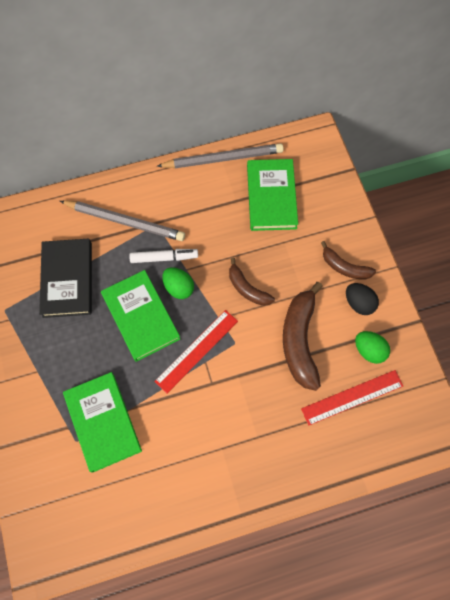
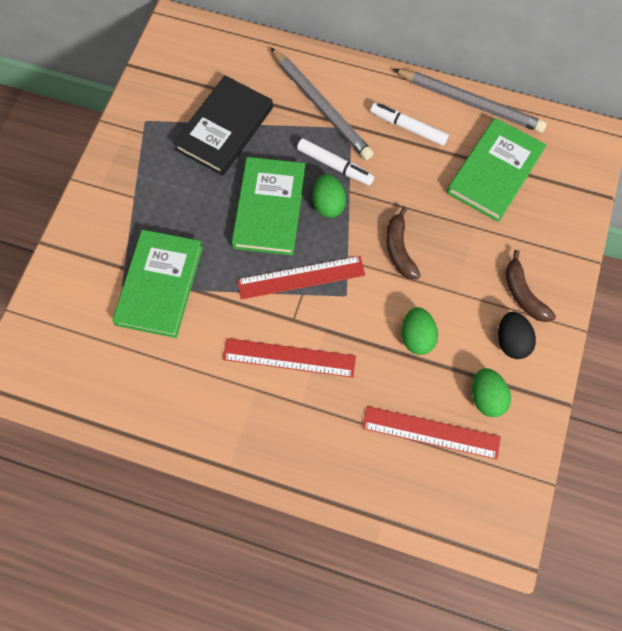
camera: 35 degrees right, 0 degrees up
brown banana [283,282,323,391] -> green egg [402,307,438,355]
none -> red ruler [223,338,356,378]
none -> white marker [370,103,449,146]

